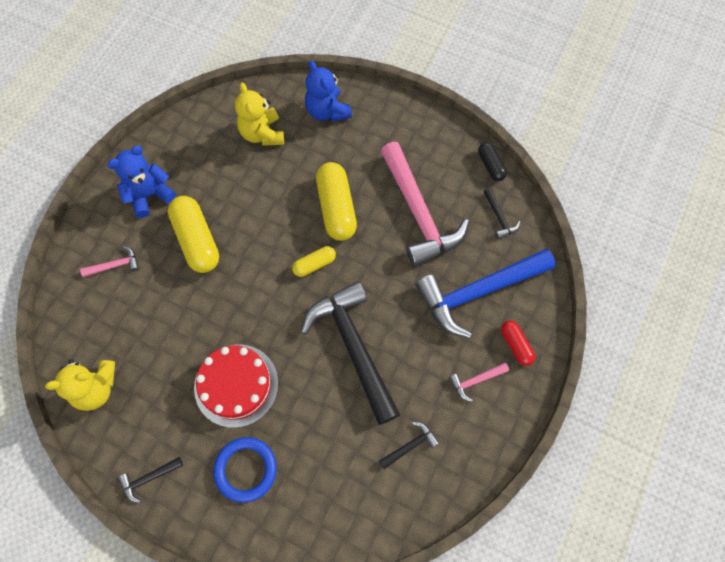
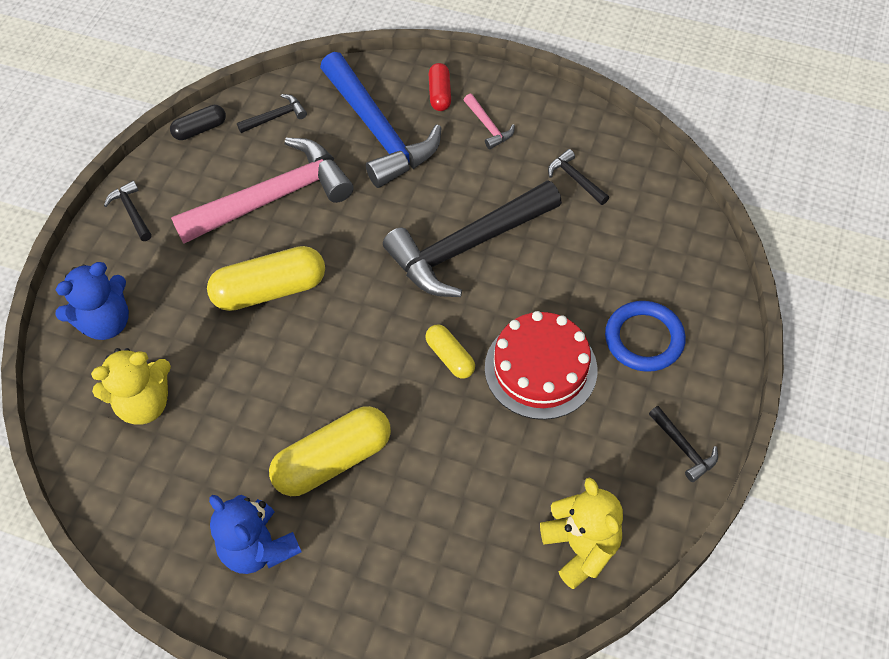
camera: 95 degrees left, 10 degrees down
pink hammer [80,246,139,277] -> none
yellow capsule [292,246,336,277] -> yellow capsule moved to [425,325,475,378]
red capsule [501,321,535,366] -> red capsule turned 60 degrees counterclockwise [429,63,451,111]
none -> black hammer [104,181,152,241]

